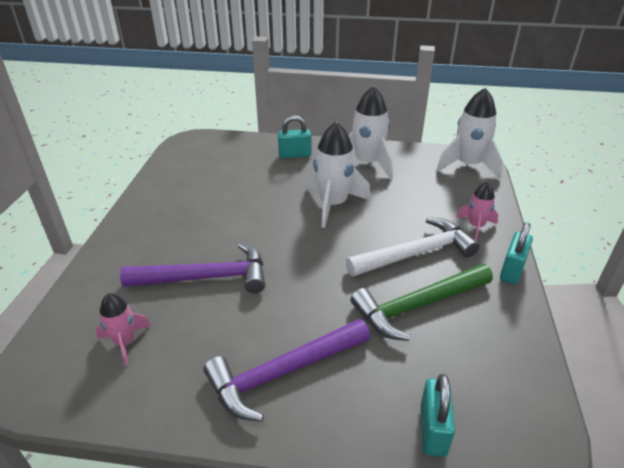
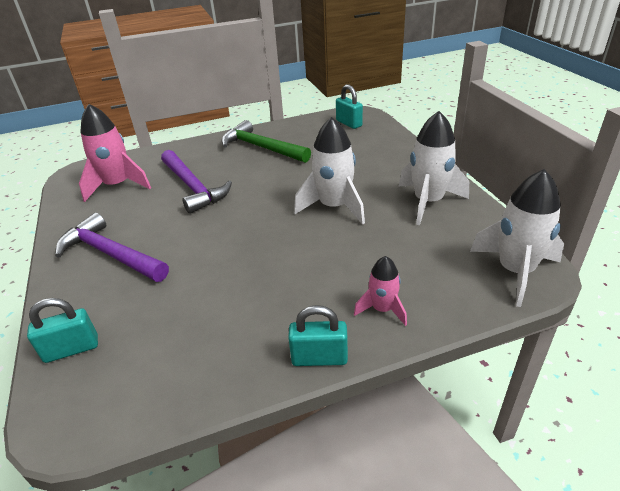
camera: 65 degrees right, 0 degrees up
pink rocket [96,293,151,366] -> pink rocket [79,104,151,202], size x1.78
turquoise padlock [278,115,312,159] -> turquoise padlock moved to [336,84,363,129]
white hammer [346,218,479,277] -> none
green hammer [350,264,493,341] -> green hammer moved to [221,120,311,163]

